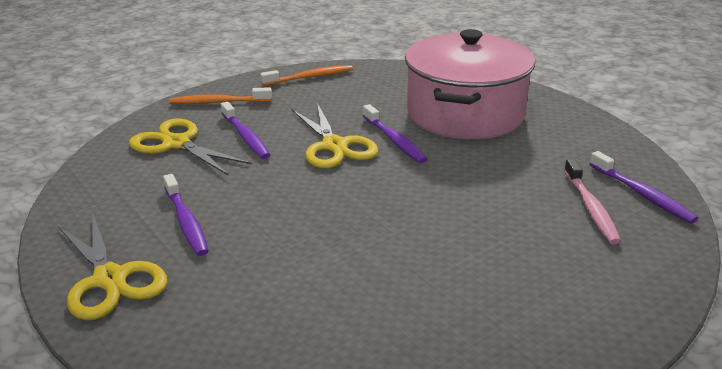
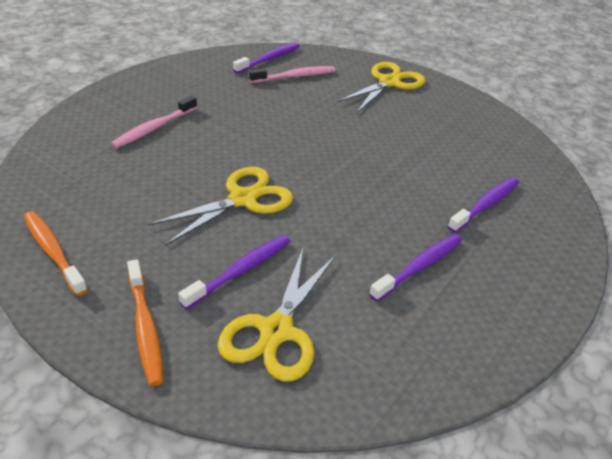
camera: 110 degrees left, 10 degrees up
yellow scissors [58,215,167,320] -> yellow scissors moved to [337,62,425,113]
purple toothbrush [363,104,427,163] -> purple toothbrush moved to [448,177,519,233]
pink pot [405,29,535,139] -> pink toothbrush [111,96,197,149]

